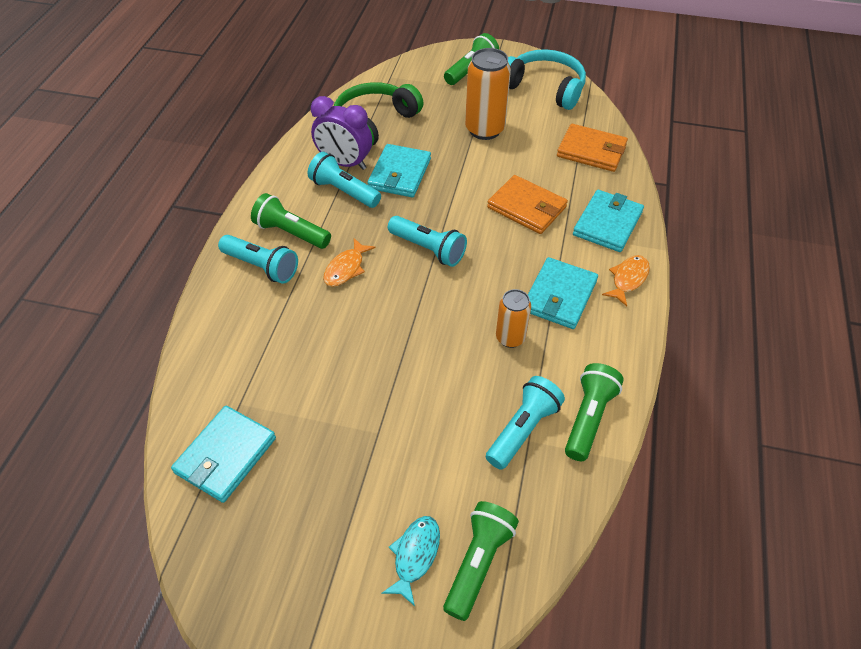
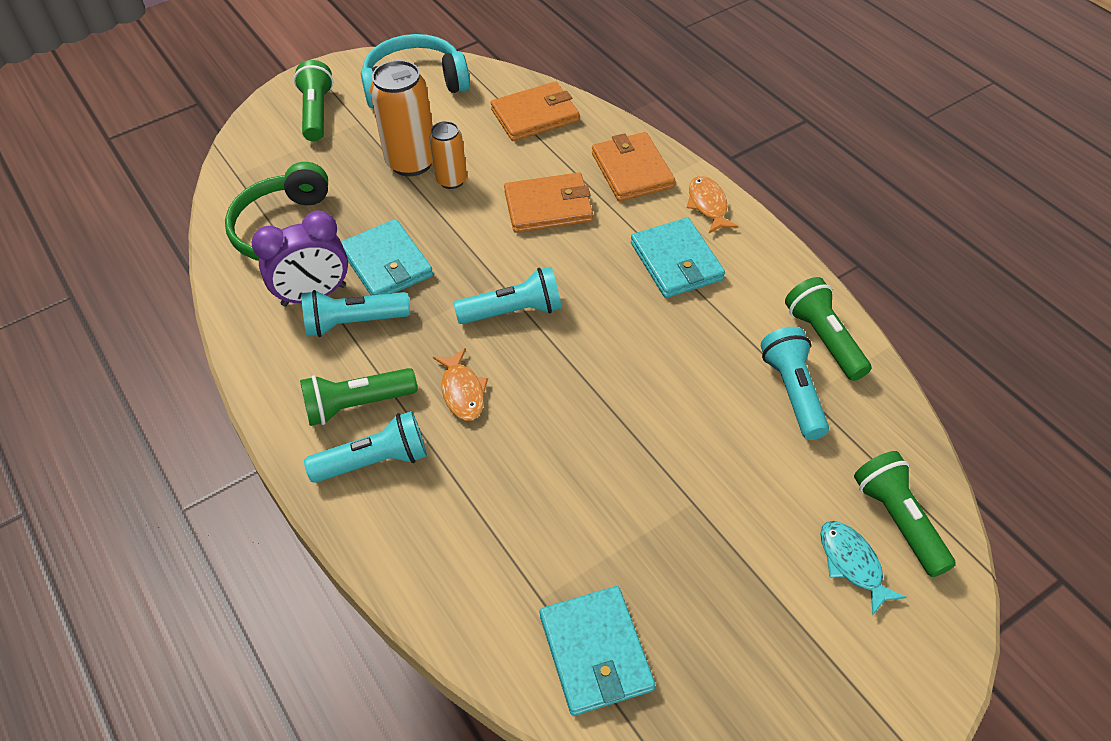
camera: 45 degrees left, 0 degrees up
orange can [496,289,531,348] -> orange can moved to [429,121,467,189]
turquoise wallet [573,190,644,252] -> orange wallet [592,132,675,201]

